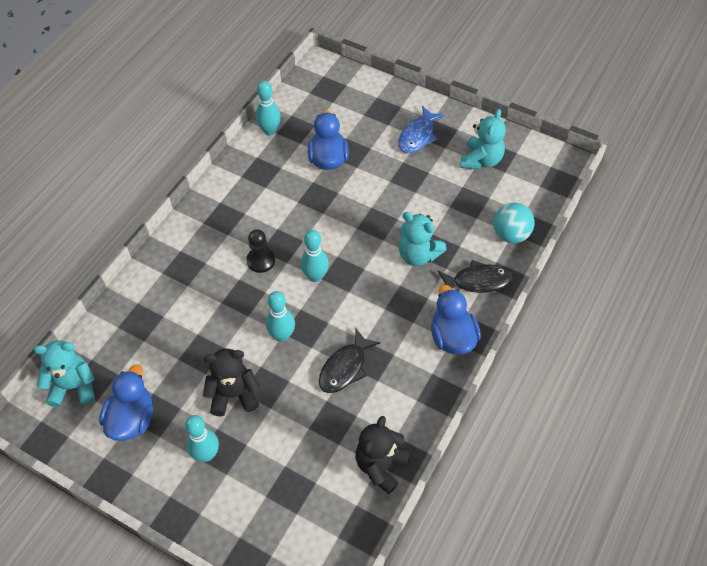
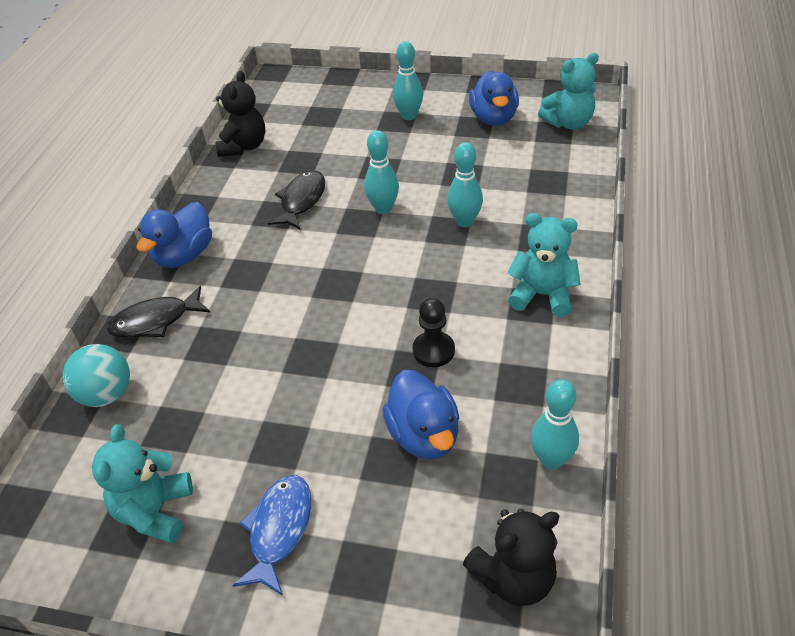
camera: 165 degrees right, 10 degrees down
black teddy bear [203,349,260,416] -> black teddy bear moved to [463,509,559,606]
black pawn [246,229,275,273] -> black pawn moved to [412,298,455,367]
turquoise bowling pin [301,230,329,282] -> turquoise bowling pin moved to [447,142,483,228]
turquoise teddy bear [399,212,447,266] -> turquoise teddy bear moved to [507,213,581,317]
blue duck [431,285,481,355] -> blue duck turned 60 degrees clockwise [136,202,212,268]

